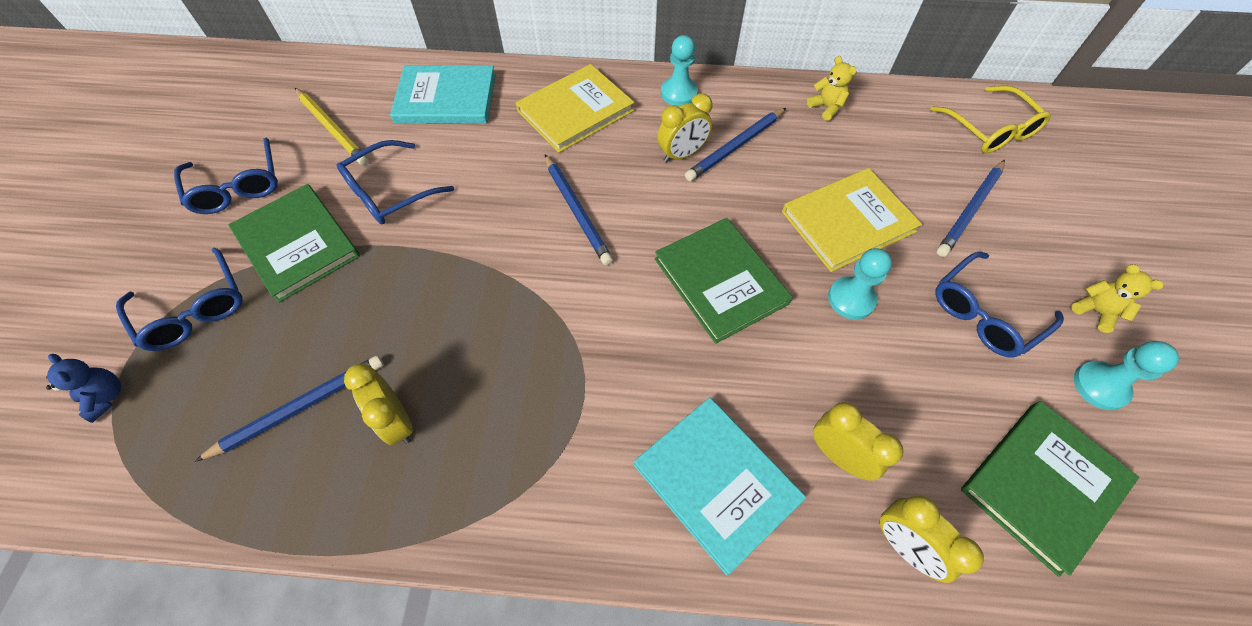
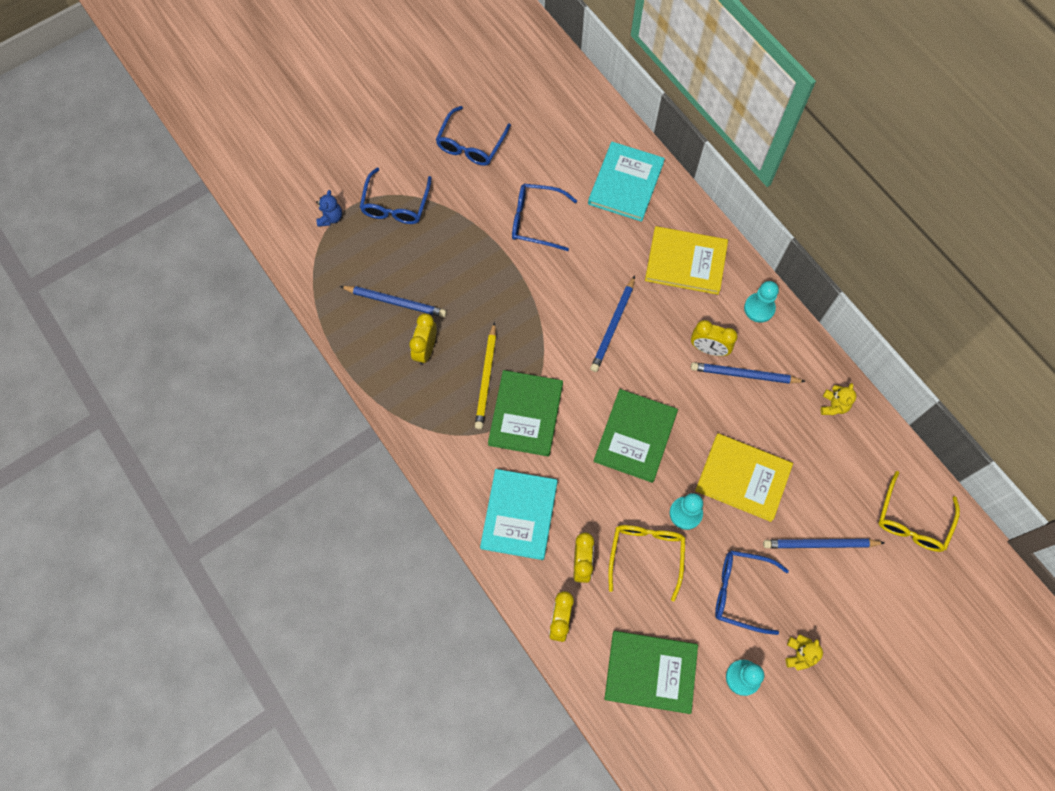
camera: 50 degrees right, 10 degrees up
green book [228,184,360,303] -> green book moved to [488,370,563,457]
yellow pencil [295,88,368,165] -> yellow pencil moved to [475,322,496,429]
turquoise book [390,65,496,124] -> turquoise book turned 60 degrees clockwise [588,142,665,222]
none -> yellow glasses [608,525,685,602]

